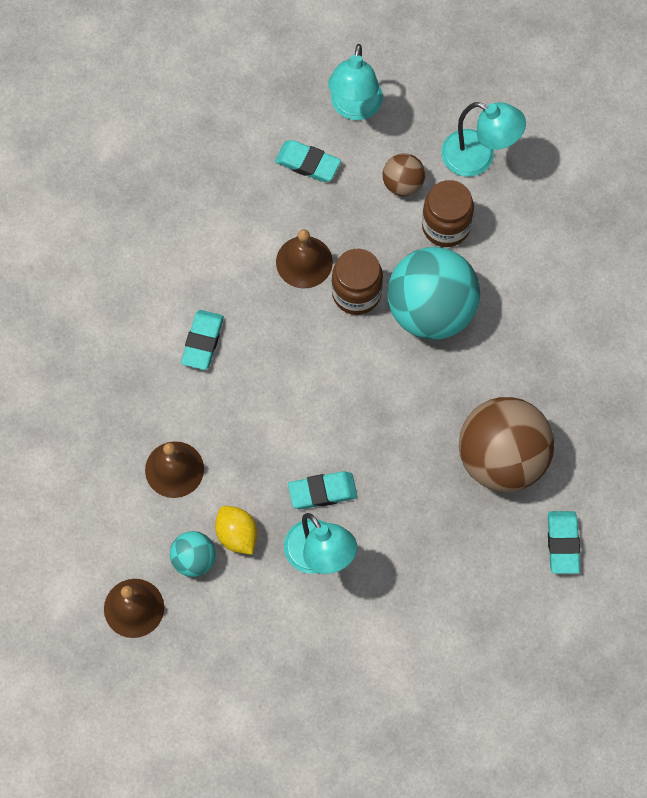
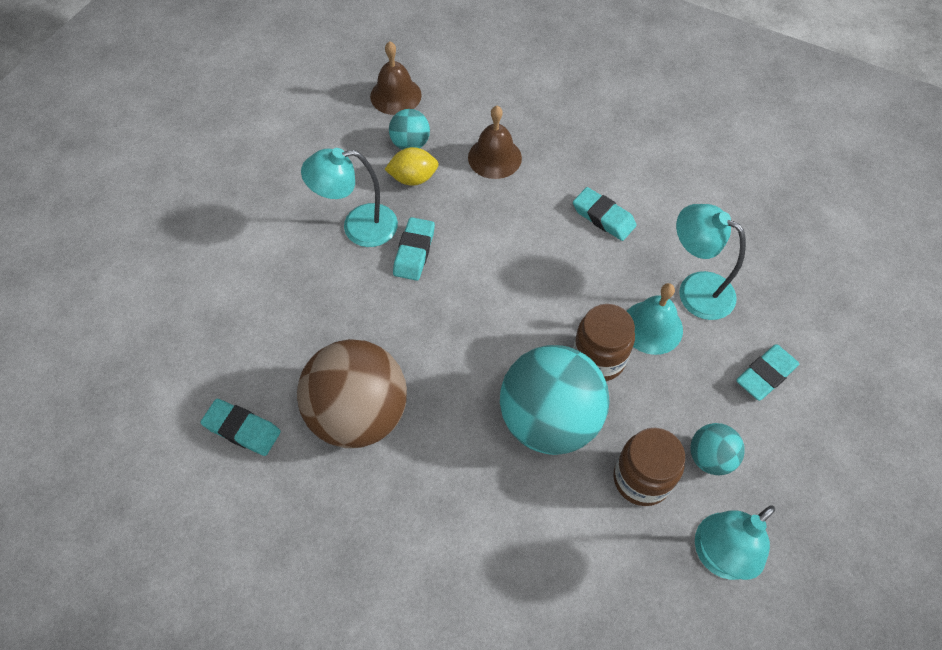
camera: 115 degrees right, 10 degrees down
brown bell [276,229,333,289] -> turquoise bell [627,283,683,355]
turquoise lamp [328,44,383,120] -> turquoise lamp moved to [676,204,746,320]
brown ball [383,153,425,196] -> turquoise ball [690,423,745,475]

